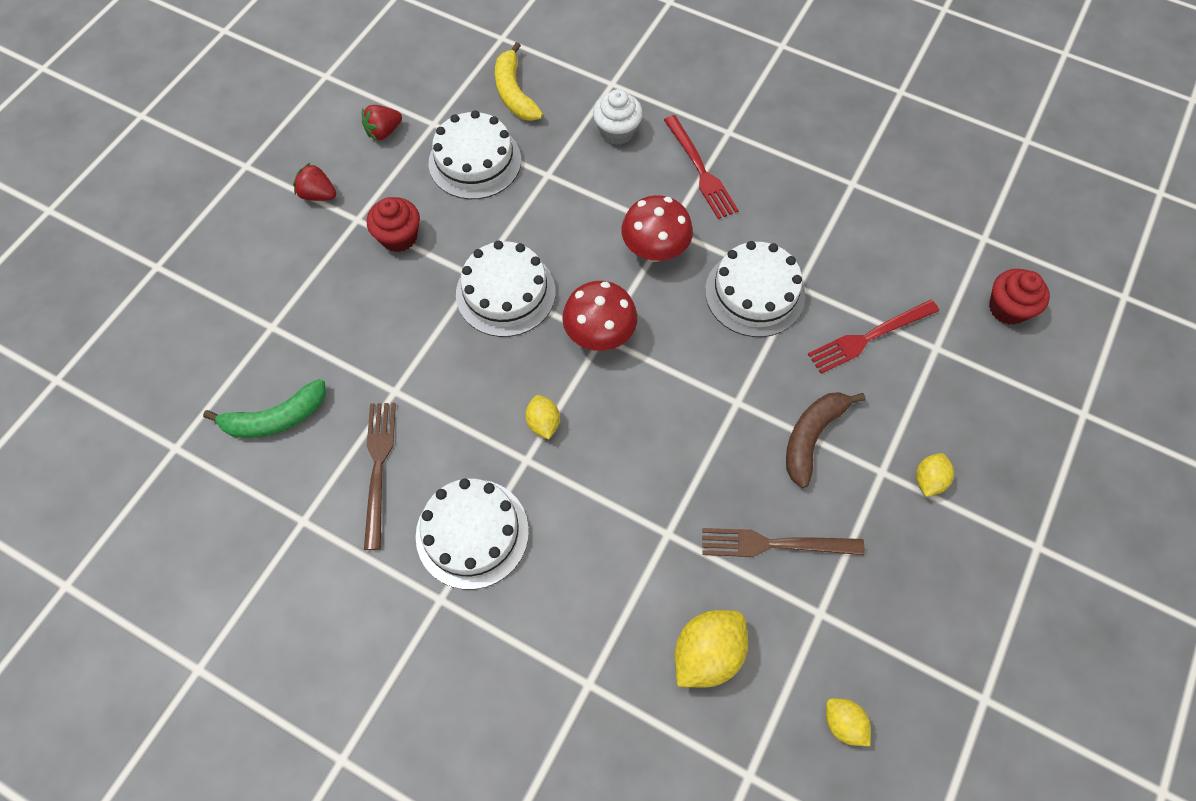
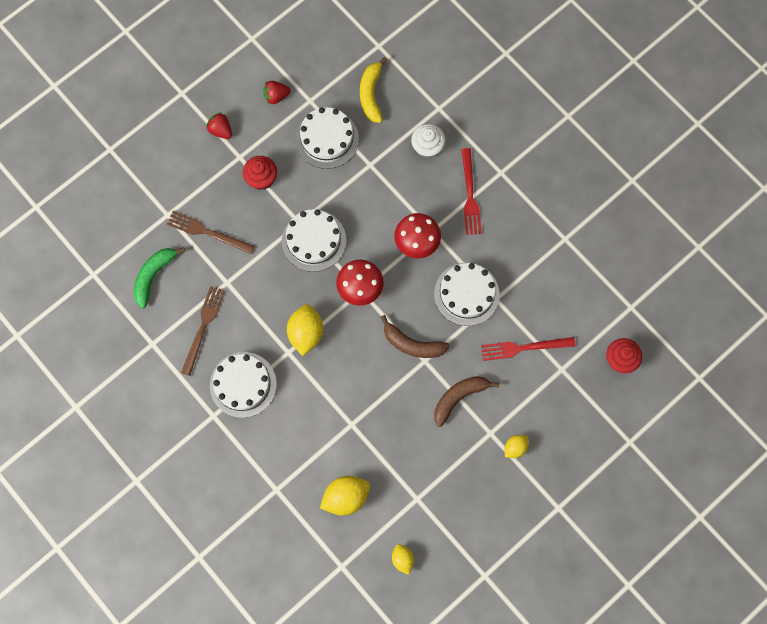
camera: 20 degrees right, 10 degrees up
green banana [203,379,326,438] -> green banana turned 120 degrees clockwise [134,247,185,309]
yellow lemon [525,395,560,439] -> yellow lemon [287,304,323,356], size x1.75
brown fork [702,528,865,557] -> brown fork moved to [167,211,255,254]
none -> brown banana [381,315,450,358]

